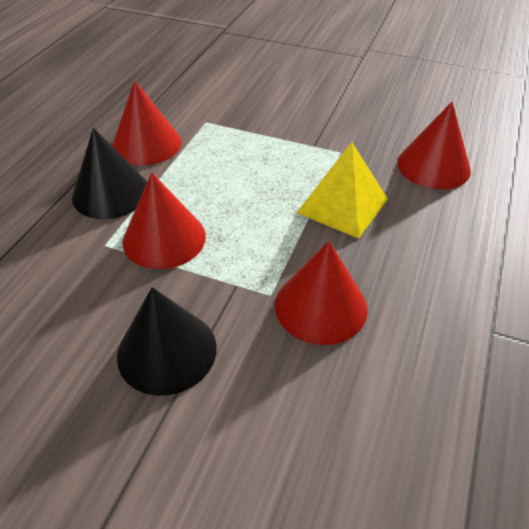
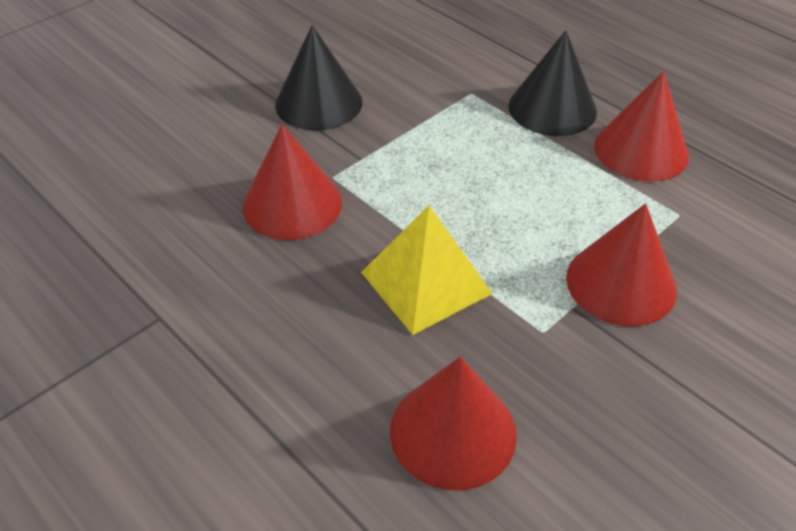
camera: 115 degrees right, 0 degrees up
red cone [123,172,206,269] -> red cone moved to [566,204,677,326]

